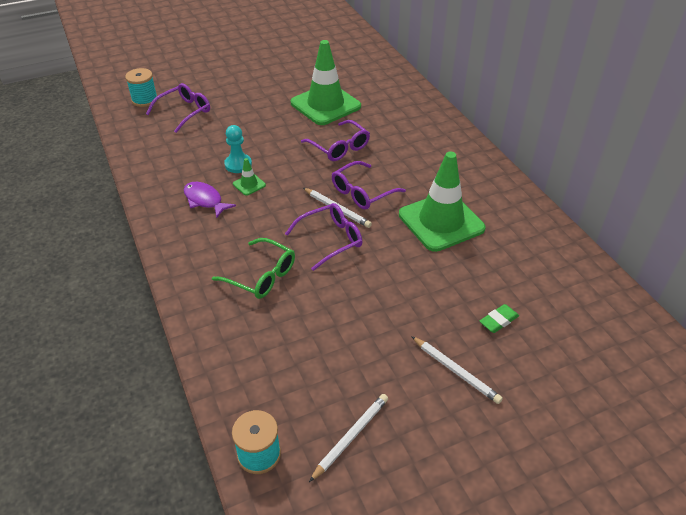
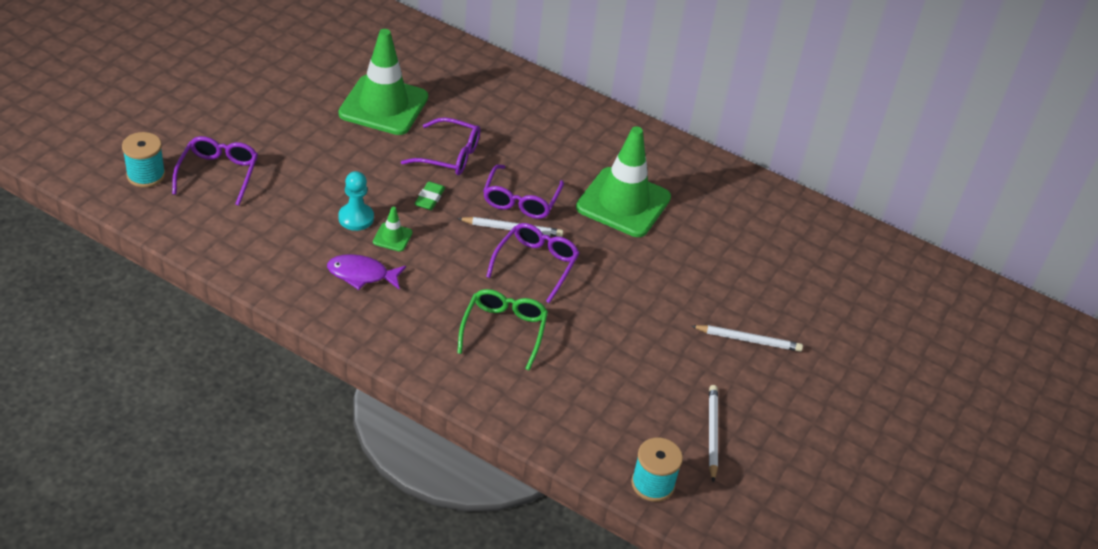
camera: 40 degrees left, 0 degrees up
green glasses [212,238,295,299] -> green glasses turned 75 degrees counterclockwise [457,289,548,371]
green eraser [480,304,519,333] -> green eraser moved to [414,181,445,210]

